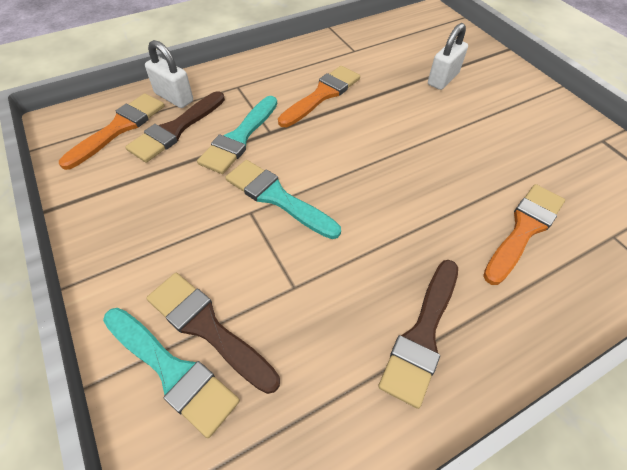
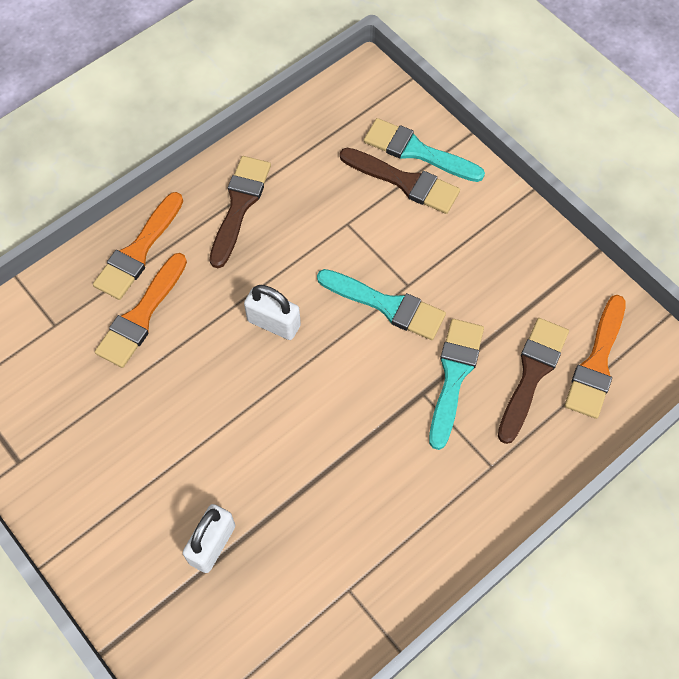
camera: 170 degrees right, 10 degrees up
white padlock [145,40,193,108] -> white padlock moved to [244,285,301,340]
orange brush [278,66,360,127] -> orange brush moved to [93,192,183,300]

